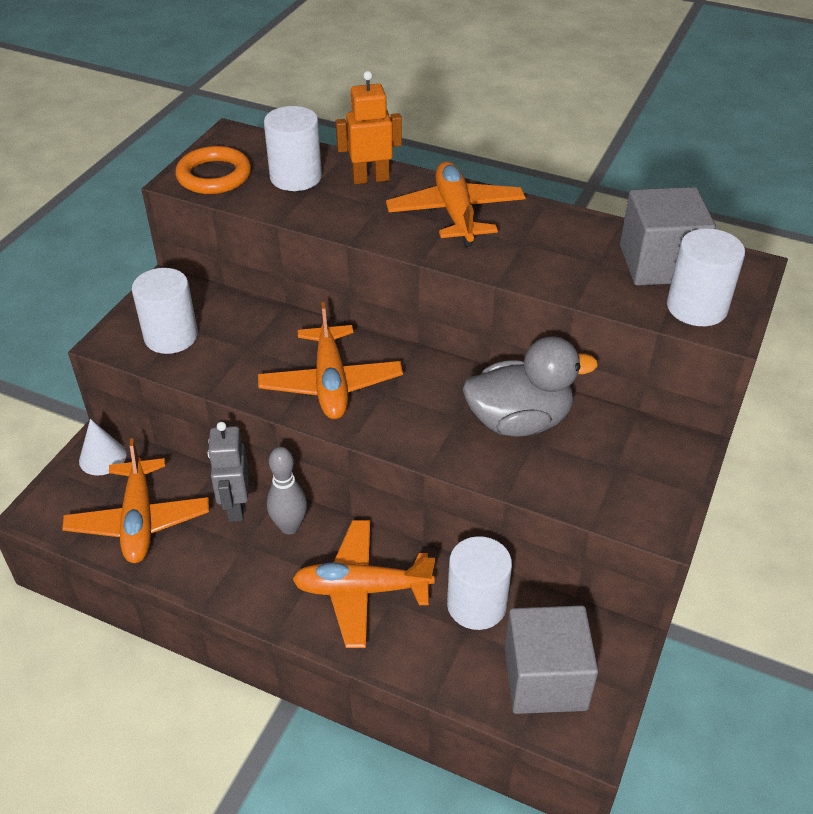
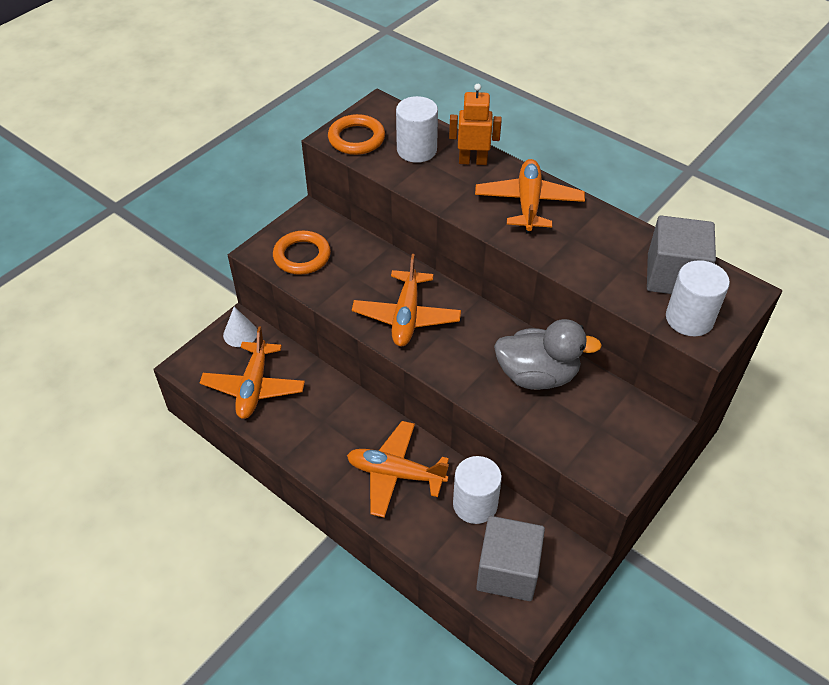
camera: 15 degrees right, 5 degrees up
white cylinder [132,268,198,354] -> orange ring [273,231,331,275]
grey robot [207,422,249,522] -> none
grey bowling pin [267,447,307,534] -> none

